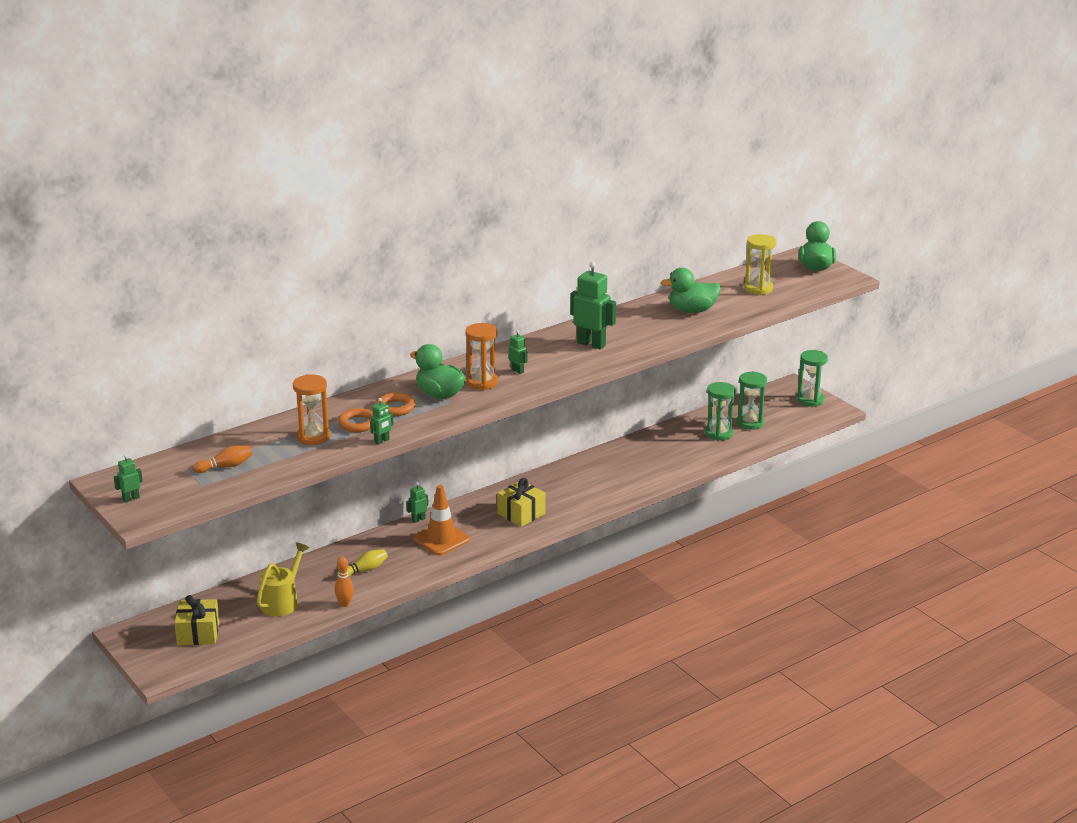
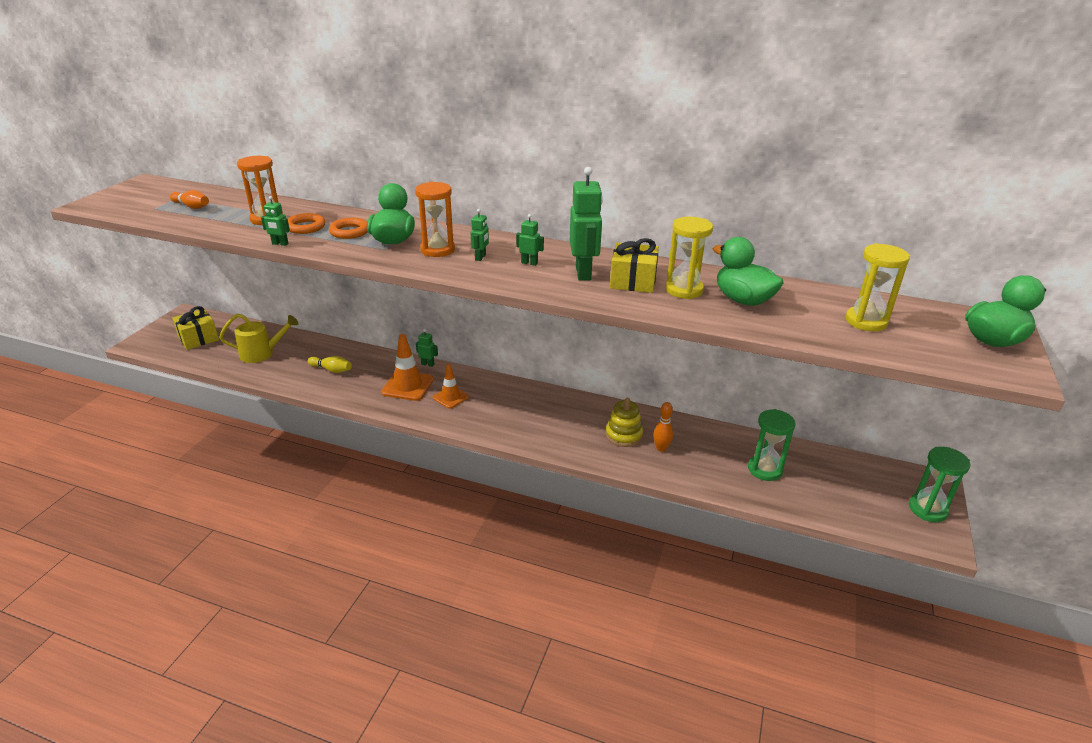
camera: 55 degrees right, 5 degrees up
green robot [114,454,143,503] -> green robot moved to [516,214,544,266]
orange bowling pin [335,557,354,607] -> orange bowling pin moved to [653,402,673,452]
yellow gift [497,478,546,527] -> yellow gift moved to [610,238,659,293]
green hourglass [736,371,767,430] -> none
none -> orange traffic cone [433,364,469,409]
none -> yellow stacking toy [606,398,643,447]
none -> yellow hourglass [665,217,713,299]

